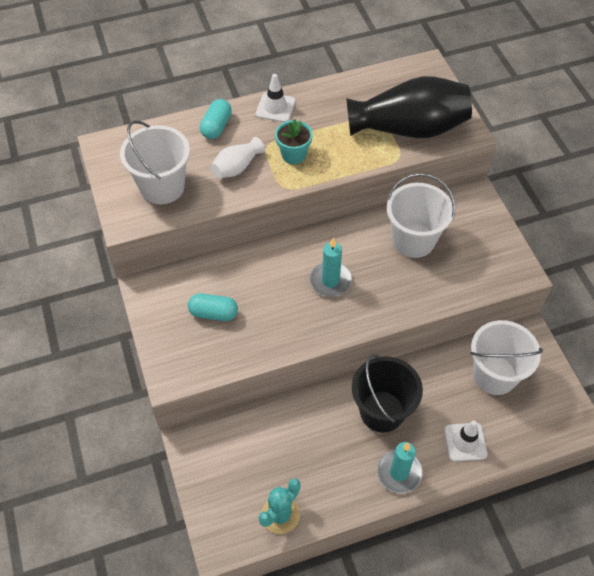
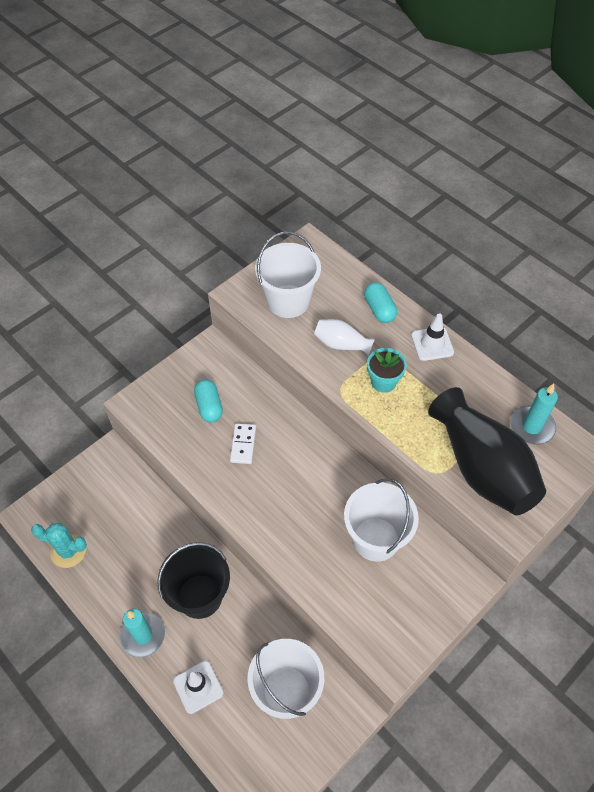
camera: 65 degrees right, 0 degrees up
turquoise capsule [200,99,232,139] -> turquoise capsule turned 75 degrees clockwise [364,282,397,323]
turquoise candle [309,237,352,297] -> turquoise candle moved to [510,384,558,445]
none -> white domino [230,423,256,464]

